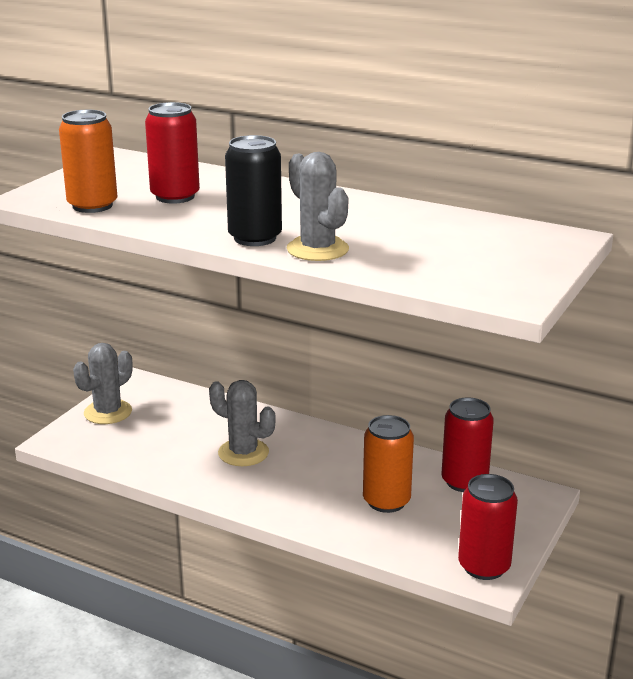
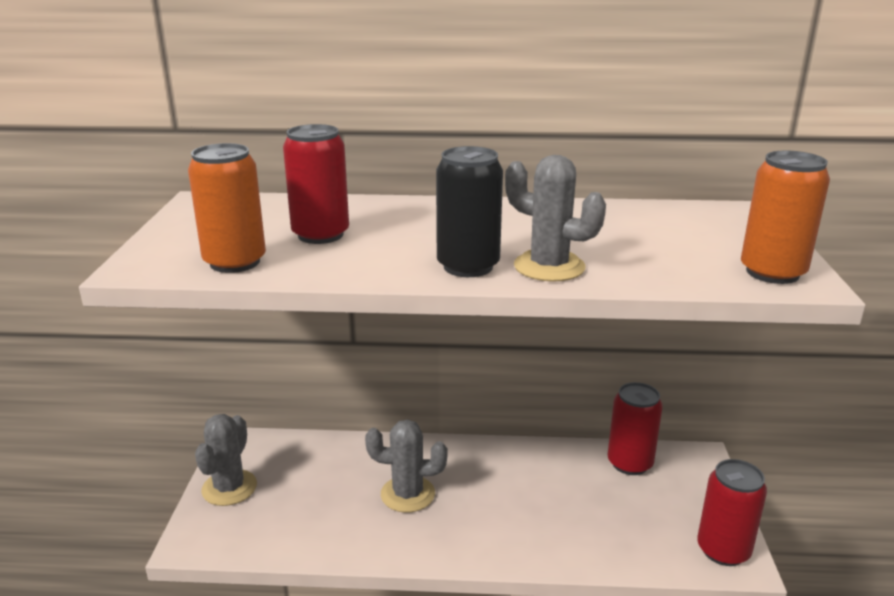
camera: 25 degrees left, 0 degrees up
orange can [363,415,414,513] -> orange can moved to [741,150,830,284]

